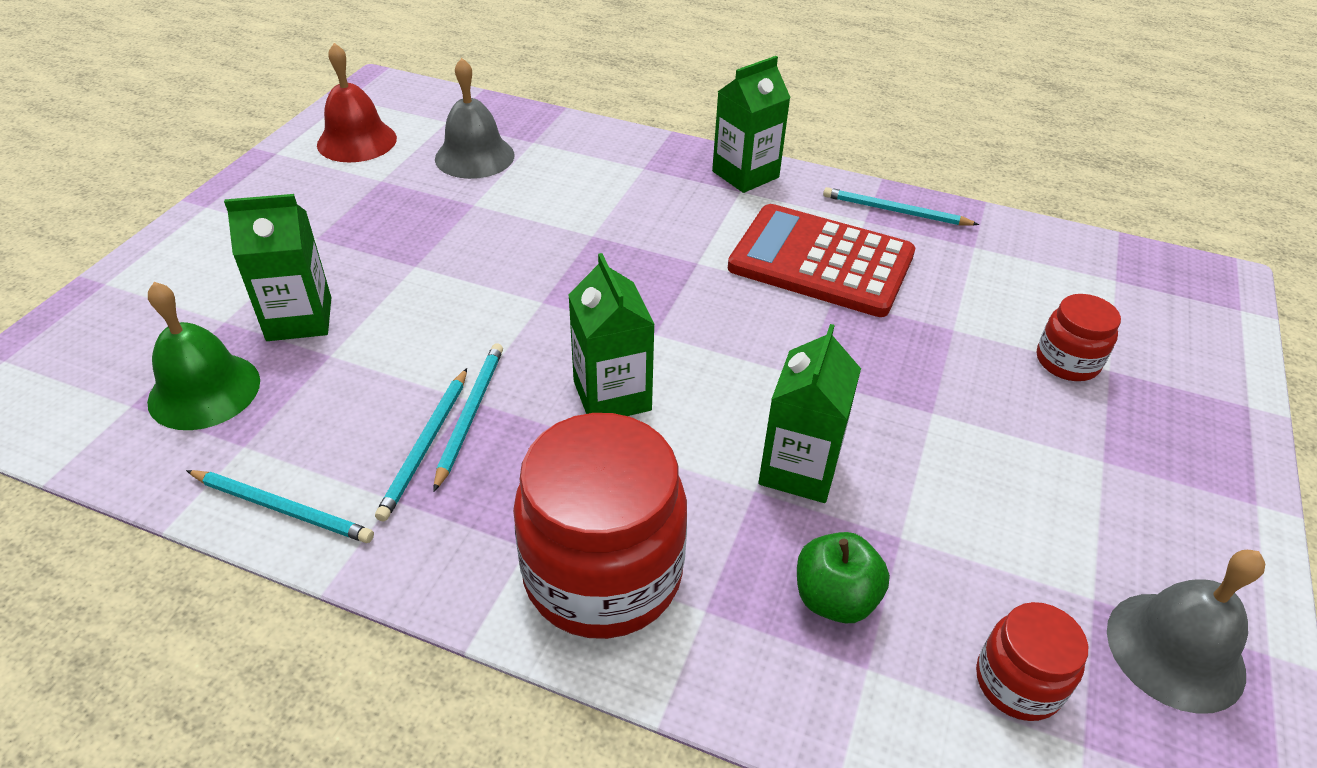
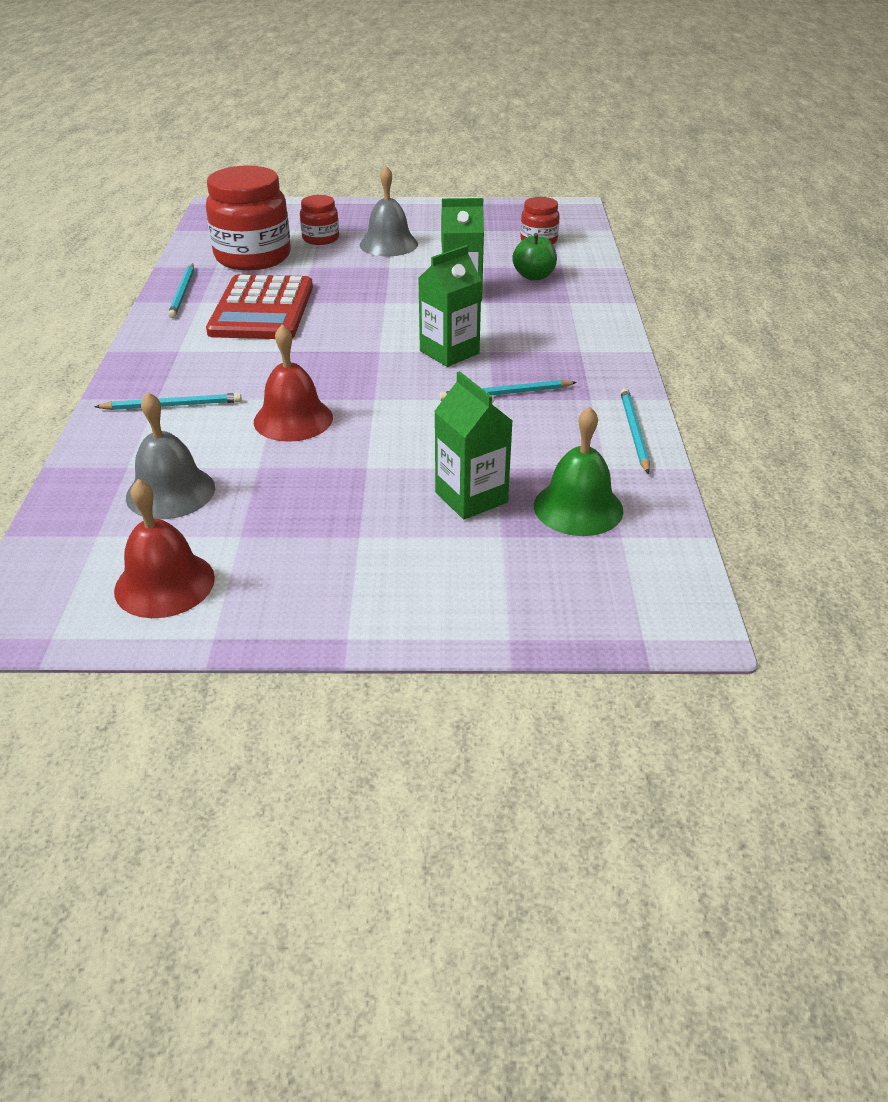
camera: 110 degrees left, 5 degrees down
turquoise pencil [375,368,467,521] -> turquoise pencil moved to [94,393,242,410]
red jar [513,413,687,639] -> red jar moved to [206,165,291,271]
green carton [712,56,791,193] -> none
grey bell [1107,550,1265,714] -> grey bell moved to [360,166,418,256]
none -> red bell [254,324,333,442]

